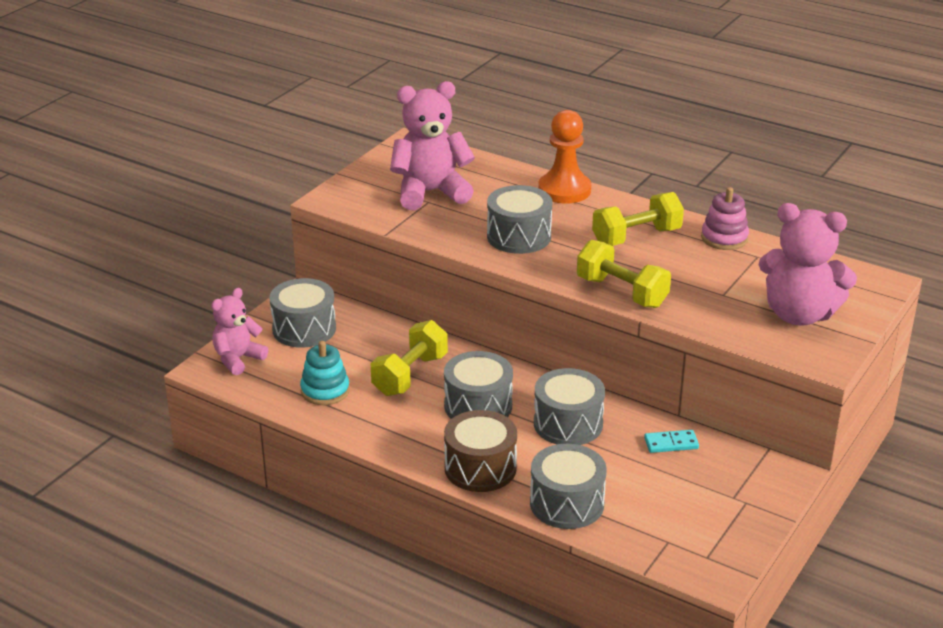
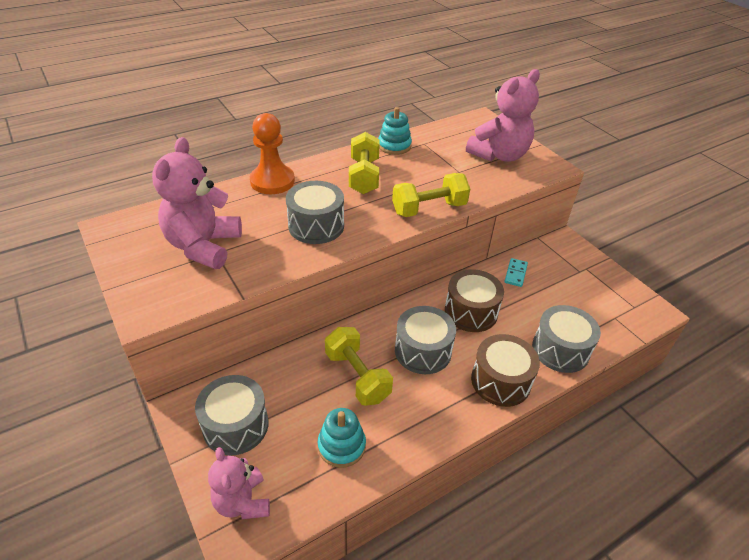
camera: 65 degrees left, 10 degrees up
grey drum [534,368,605,445] -> brown drum [445,269,504,332]
pink stacking toy [701,187,749,250] -> turquoise stacking toy [378,107,412,155]

